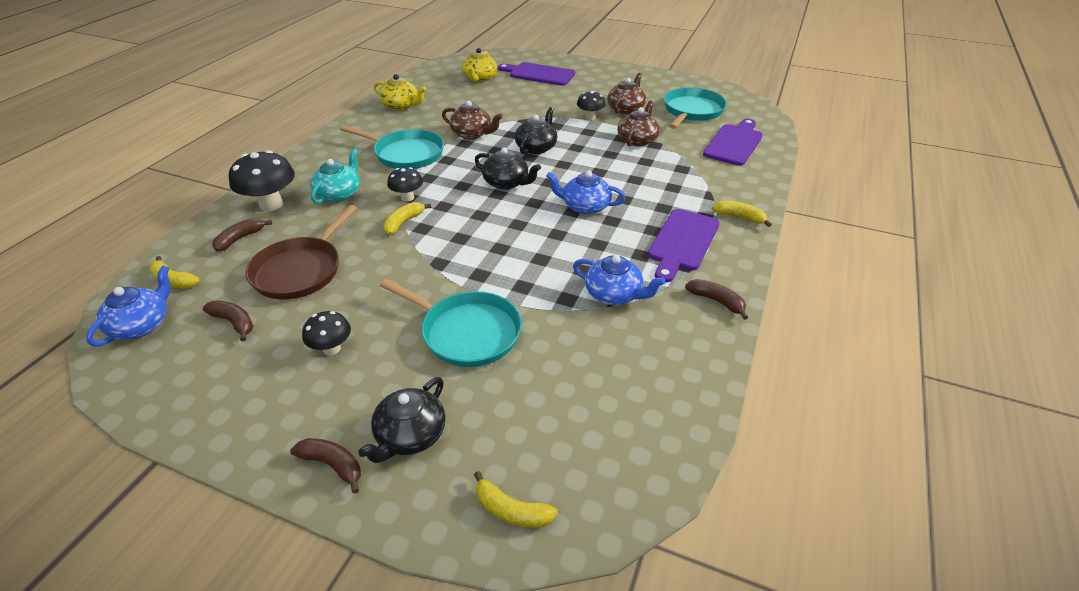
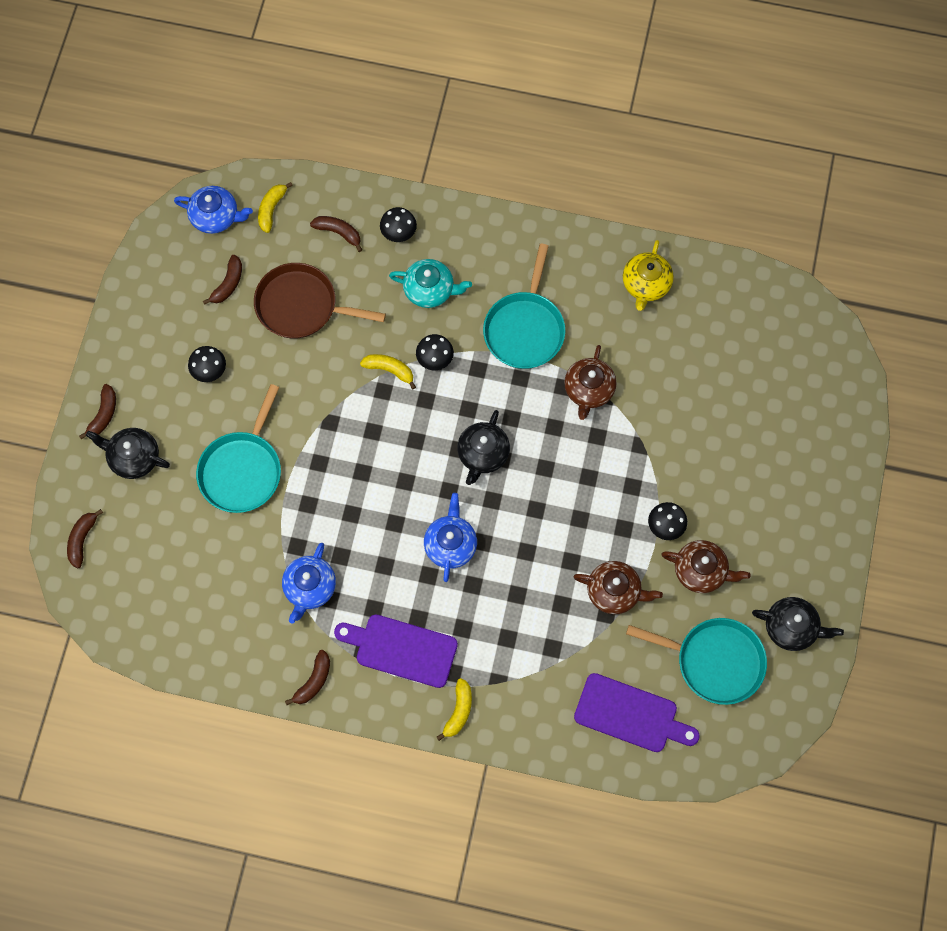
camera: 80 degrees right, 30 degrees up
black mushroom [229,150,295,211] -> black mushroom [380,207,417,242], size x0.58
yellow teapot [462,48,498,82] -> none
yellow banana [474,471,558,528] -> brown banana [67,509,103,568]
purple cutting board [498,62,575,86] -> none
black teapot [515,107,557,154] -> black teapot moved to [752,597,844,651]

